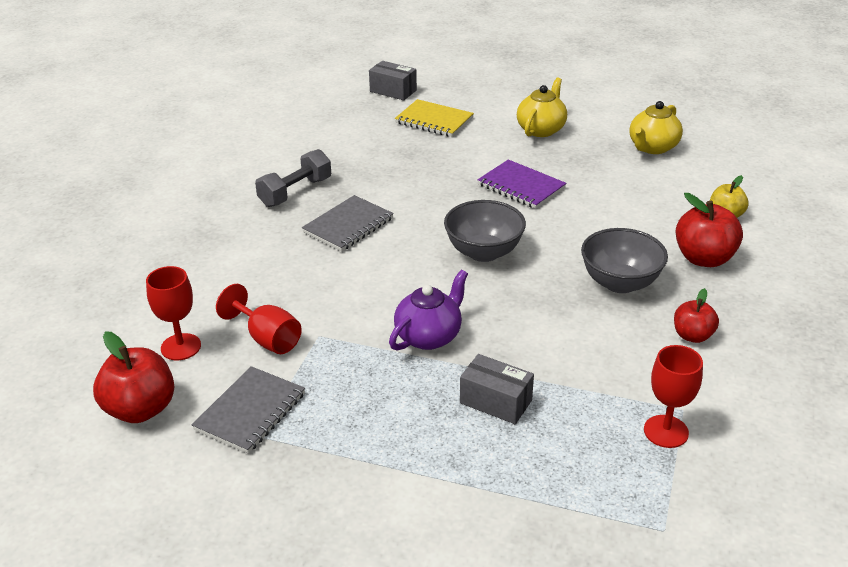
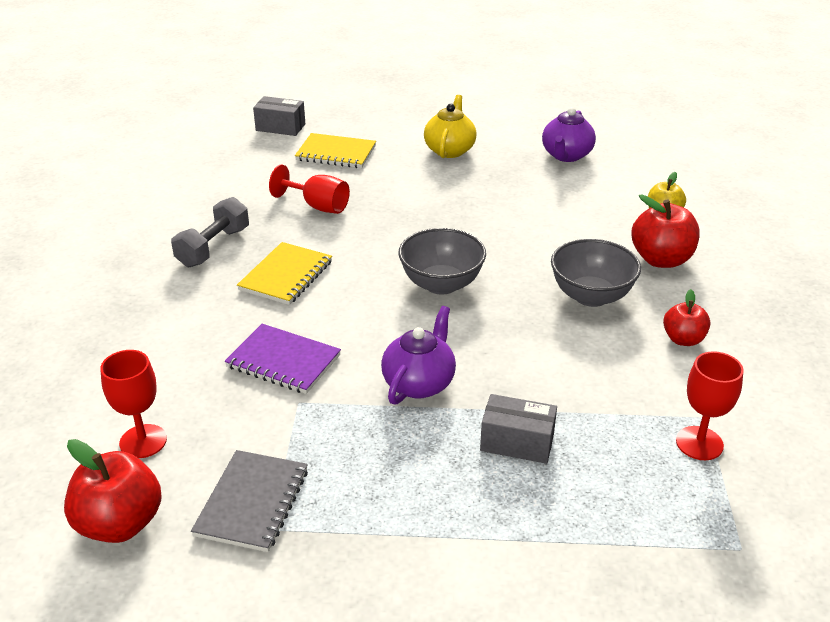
camera: 15 degrees left, 0 degrees up
red goblet [216,284,302,354] -> red goblet moved to [269,165,350,214]
grey notebook [302,195,394,251] -> yellow notebook [237,242,332,305]
purple notebook [478,159,566,209] -> purple notebook moved to [225,324,341,394]
yellow teapot [629,101,683,154] -> purple teapot [542,107,596,162]

